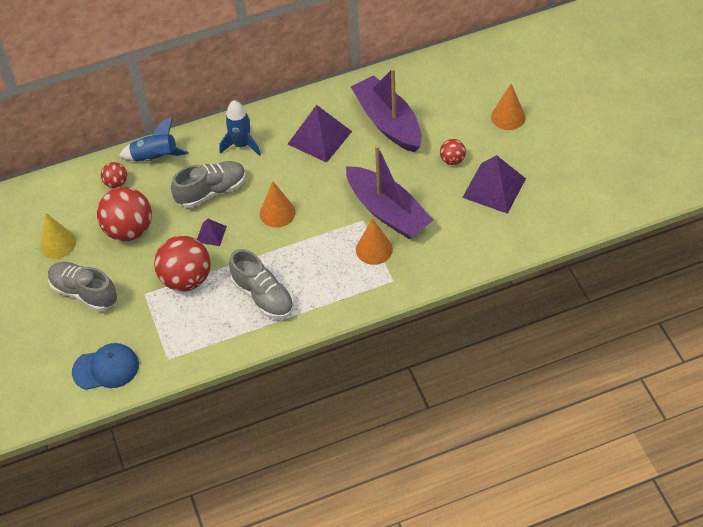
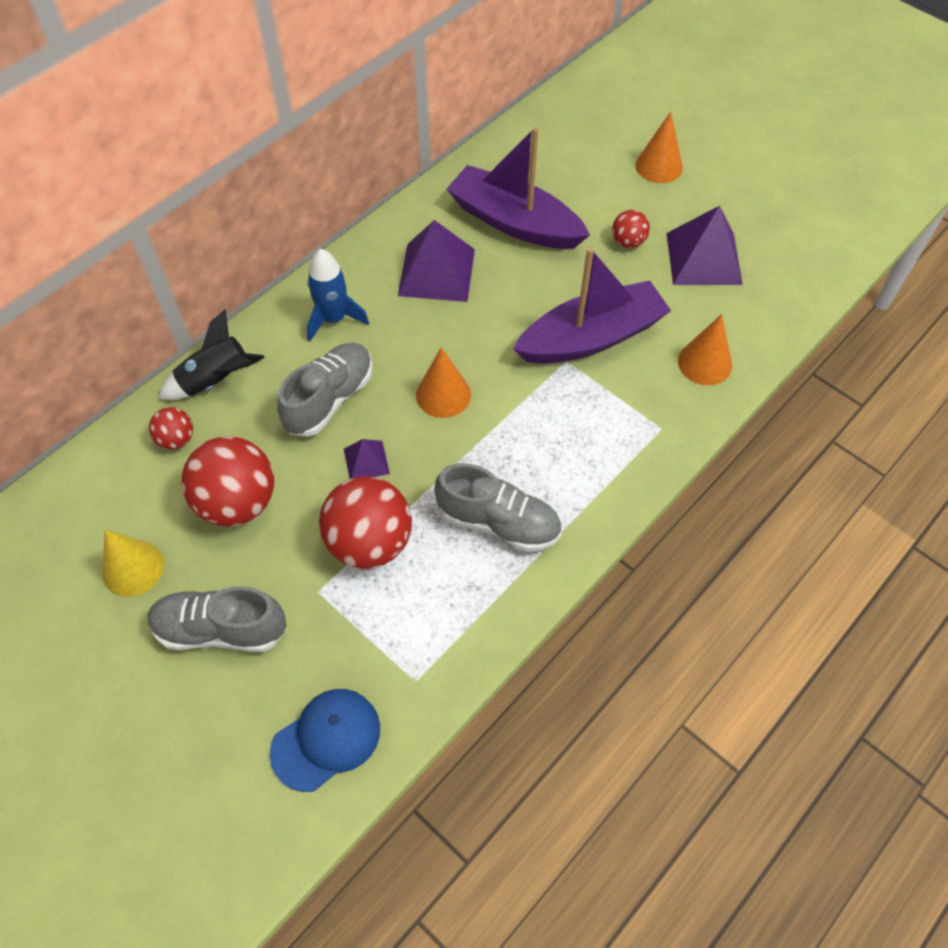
camera: 30 degrees left, 5 degrees up
blue rocket [119,117,189,161] -> black rocket [158,309,265,400]
purple boat [346,145,433,239] -> purple boat turned 45 degrees counterclockwise [513,247,671,364]
orange cone [356,218,393,265] -> orange cone moved to [678,314,732,385]

